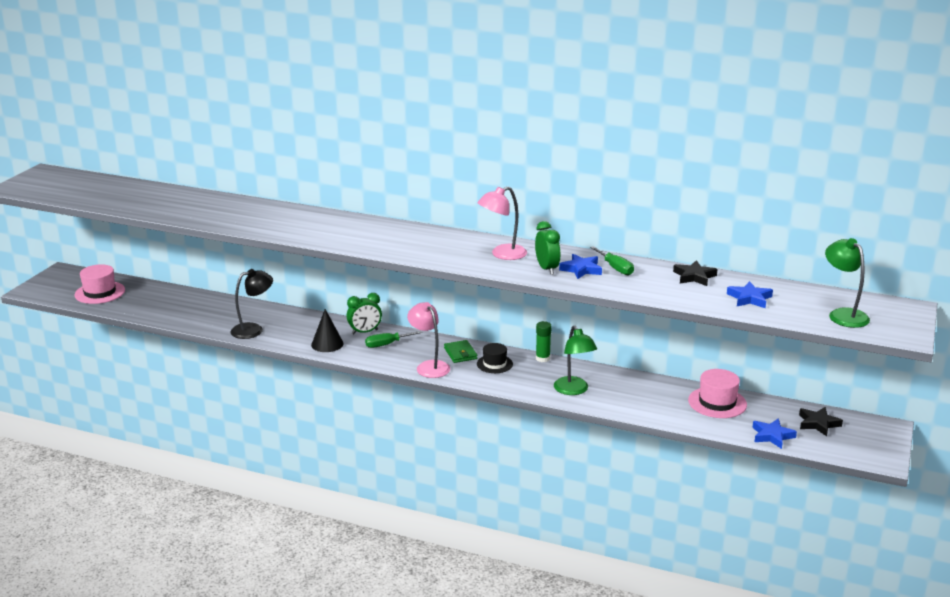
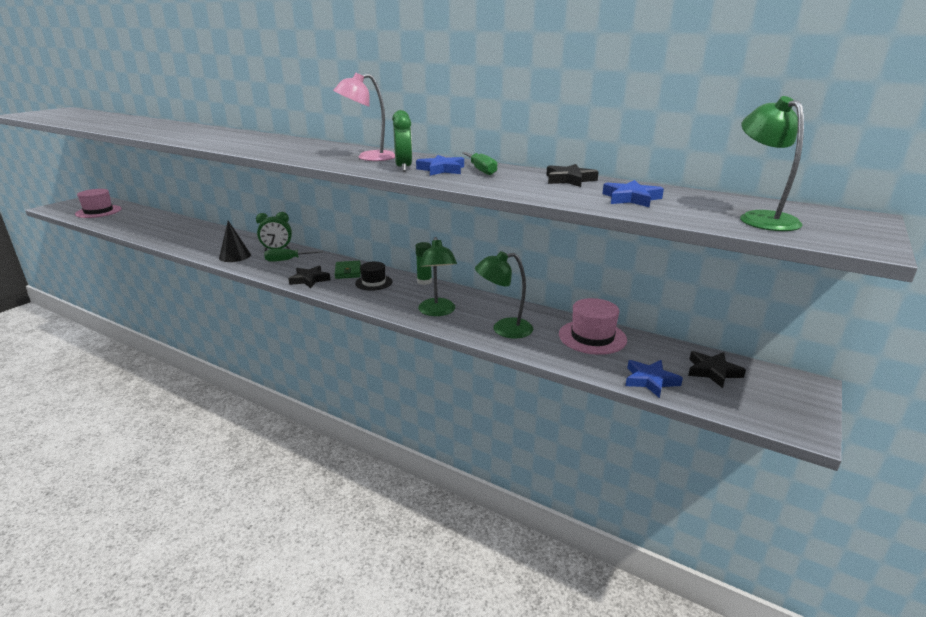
camera: 10 degrees right, 0 degrees up
black lamp [230,269,273,339] -> none
pink lamp [407,302,450,378] -> black star [288,265,330,288]
none -> green lamp [475,251,533,338]

